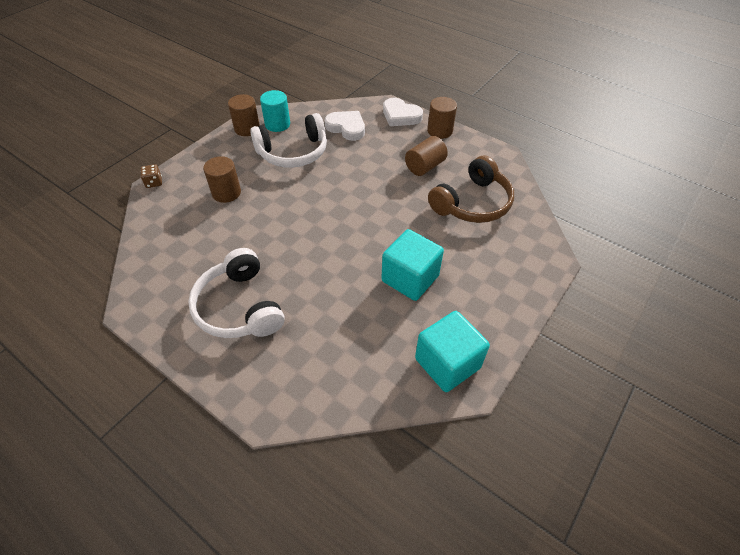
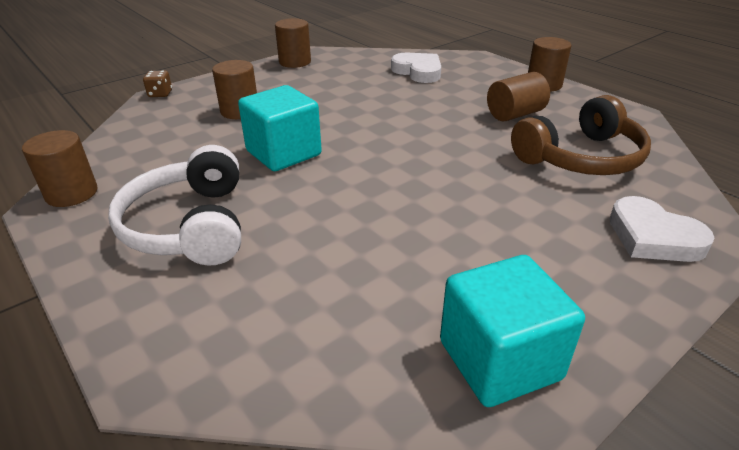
camera: 15 degrees right, 15 degrees down
white headphones [250,113,327,168] -> none
turquoise cylinder [260,90,290,132] -> none
turquoise cube [381,229,444,301] -> turquoise cube moved to [238,85,322,171]
white heart [383,98,423,126] -> white heart moved to [610,196,715,262]
none -> brown cylinder [22,130,97,207]

